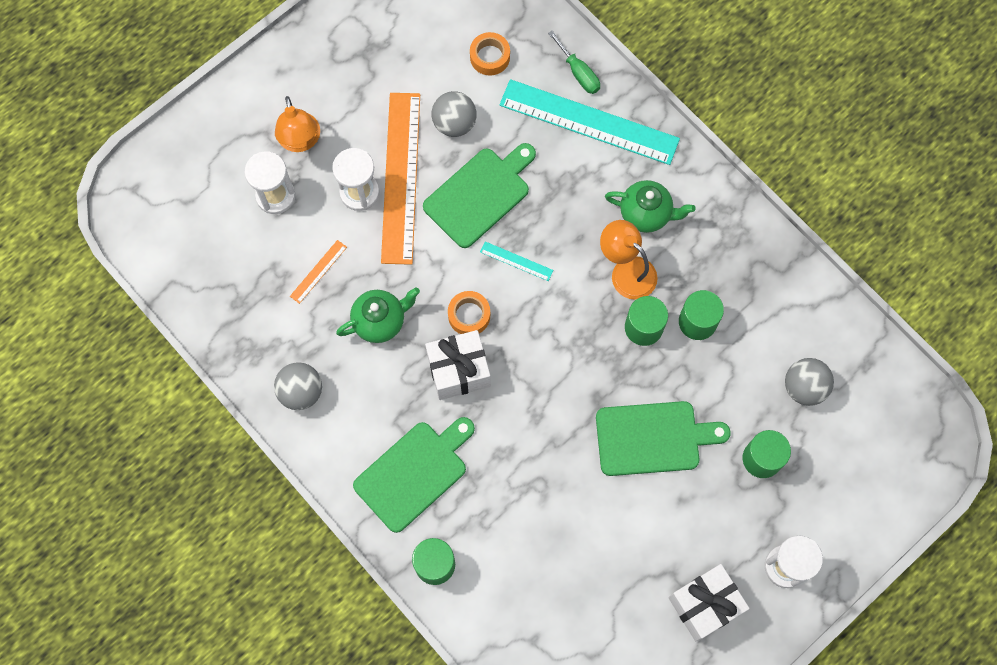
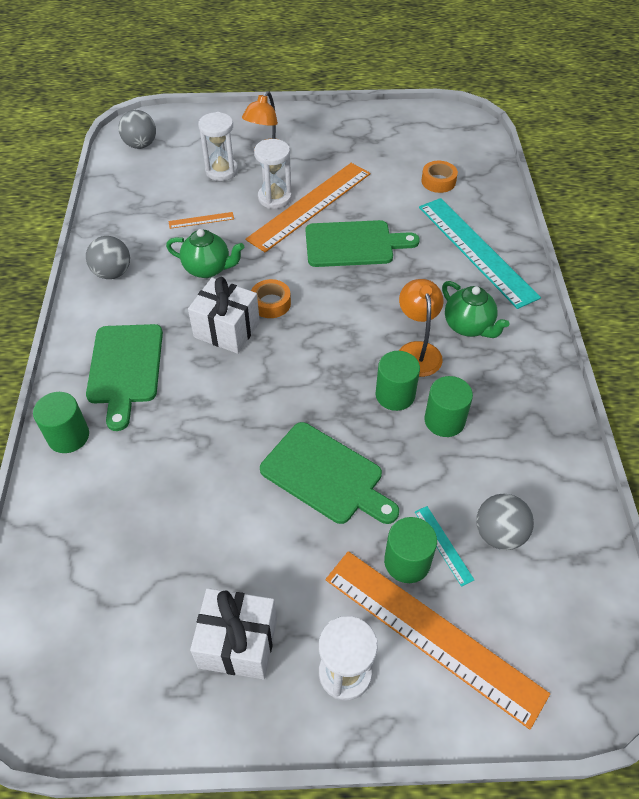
camera: 40 degrees right, 20 degrees down
green cutting board [353,417,475,533] -> green cutting board turned 90 degrees clockwise [86,324,163,431]
grey ball [432,91,477,137] -> grey ball moved to [118,110,156,149]
turquoise ruler [480,241,553,281] -> turquoise ruler moved to [415,506,474,587]
green screwdriver [548,31,600,94] -> none
none -> orange ruler [325,551,550,729]

